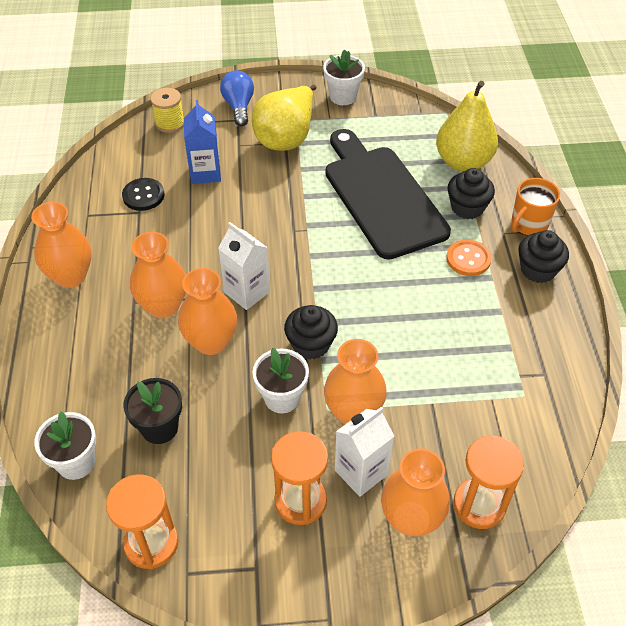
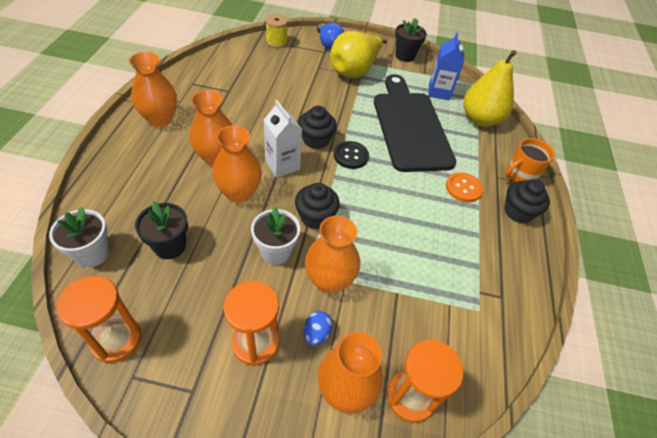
camera: 10 degrees right, 0 degrees up
black button [122,178,164,211] -> black button moved to [334,141,369,169]
blue carton [184,100,221,184] -> blue carton moved to [428,32,464,100]
blue light bulb [220,71,254,126] -> blue light bulb turned 150 degrees clockwise [317,23,344,50]
white flower pot [323,49,365,105] -> black flower pot [395,18,427,62]
white carton [335,407,394,497] -> blue egg [303,311,333,346]
black cupcake [447,168,495,219] -> black cupcake moved to [298,106,337,149]

